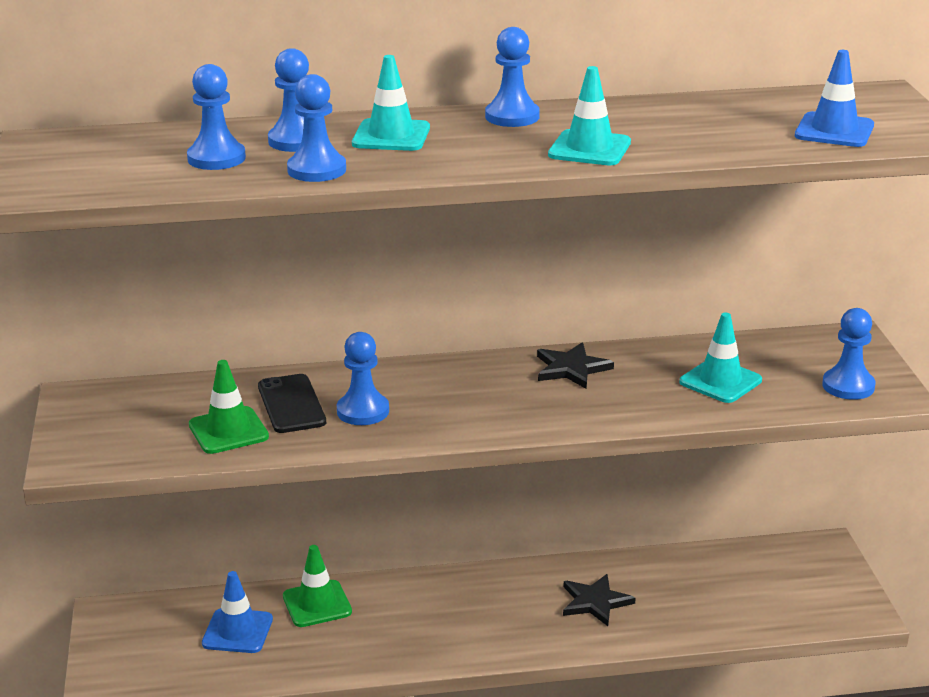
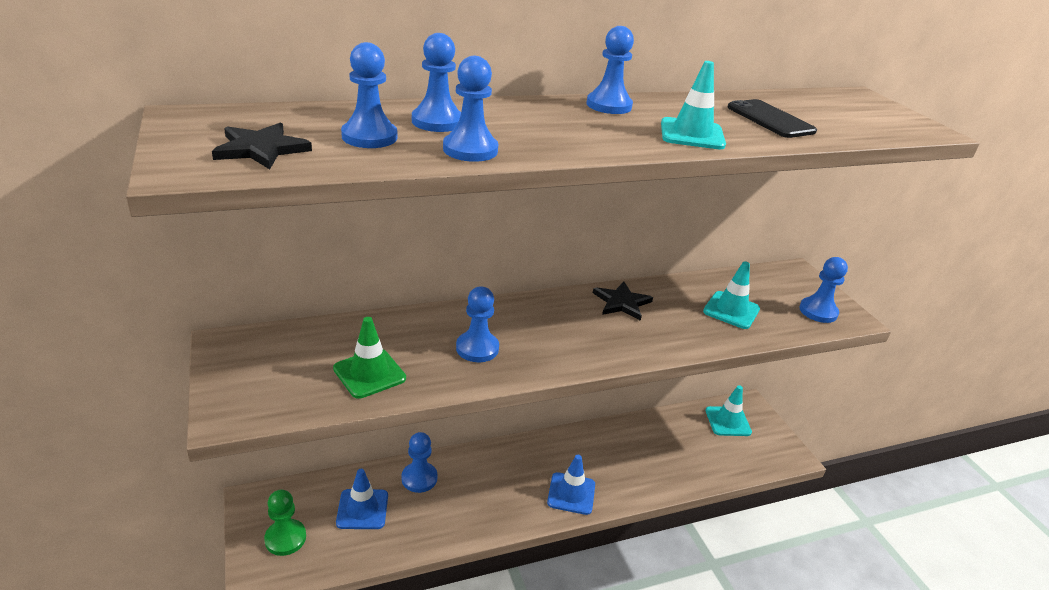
camera: 15 degrees left, 5 degrees up
black phone [258,374,326,433] -> black phone moved to [727,99,817,138]
green traffic cone [283,545,352,627] -> blue pawn [401,432,438,493]
turquoise traffic cone [352,55,430,151] -> turquoise traffic cone moved to [705,385,752,436]
black star [563,574,636,626] -> black star moved to [212,123,312,169]
blue traffic cone [795,50,874,147] -> blue traffic cone moved to [547,455,595,515]
none -> green pawn [264,490,306,556]

